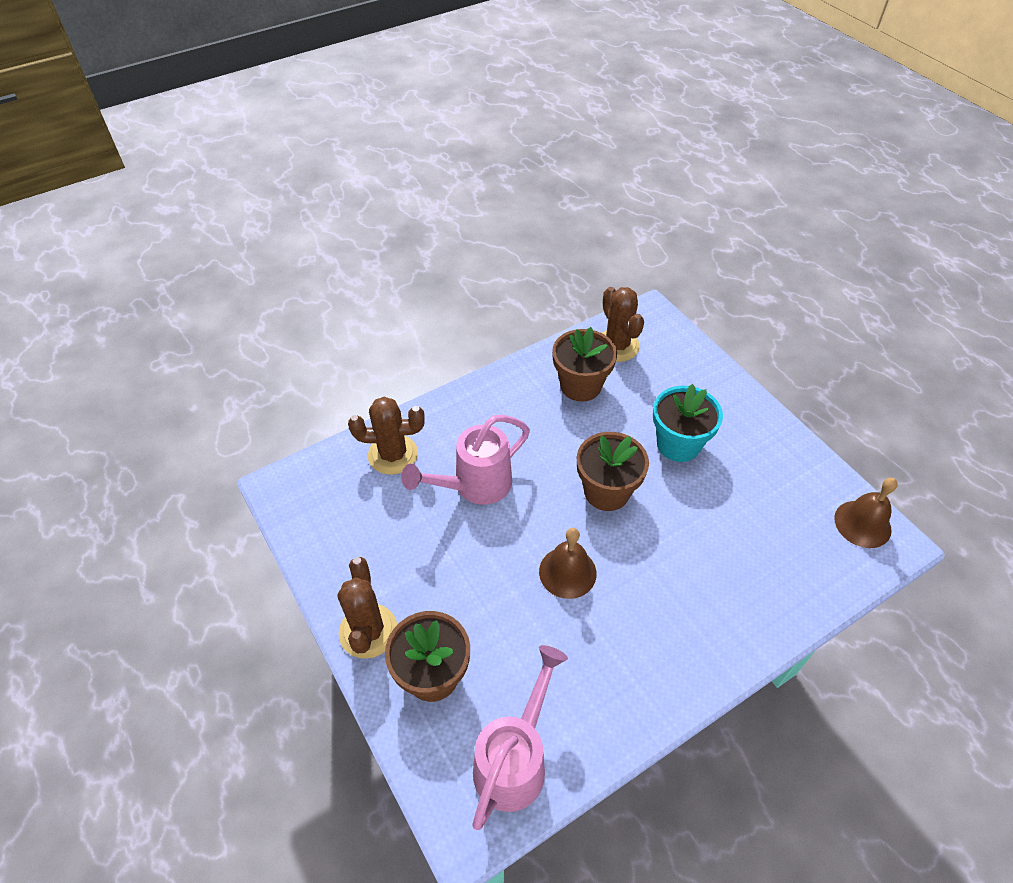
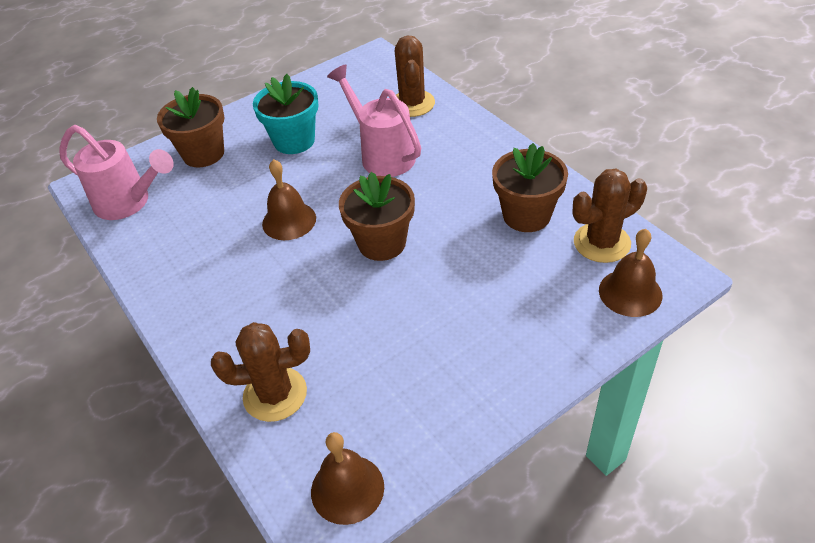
camera: 90 degrees right, 5 degrees down
brown cactus [337,557,397,659] -> brown cactus moved to [211,322,310,422]
turquoise flower pot [653,384,723,462] -> turquoise flower pot moved to [253,74,318,154]
none -> brown bell [599,229,662,317]

